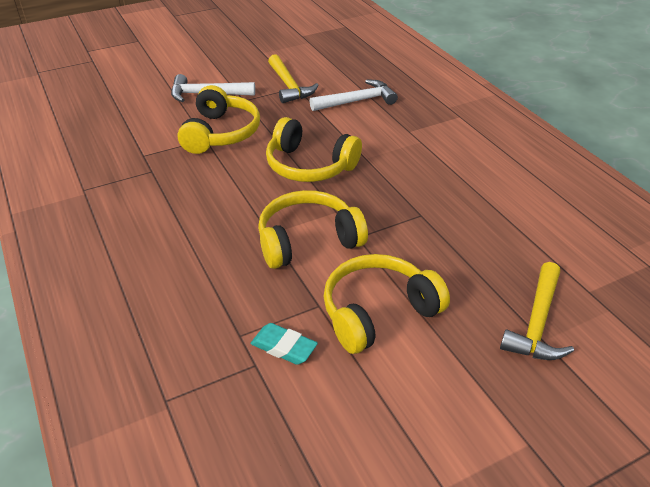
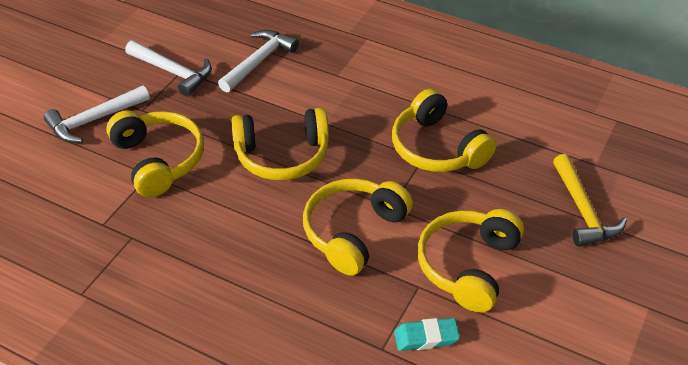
camera: 35 degrees left, 5 degrees up
yellow hammer [268,54,319,103] -> white hammer [125,40,212,96]
none -> yellow headphones [392,88,496,172]

